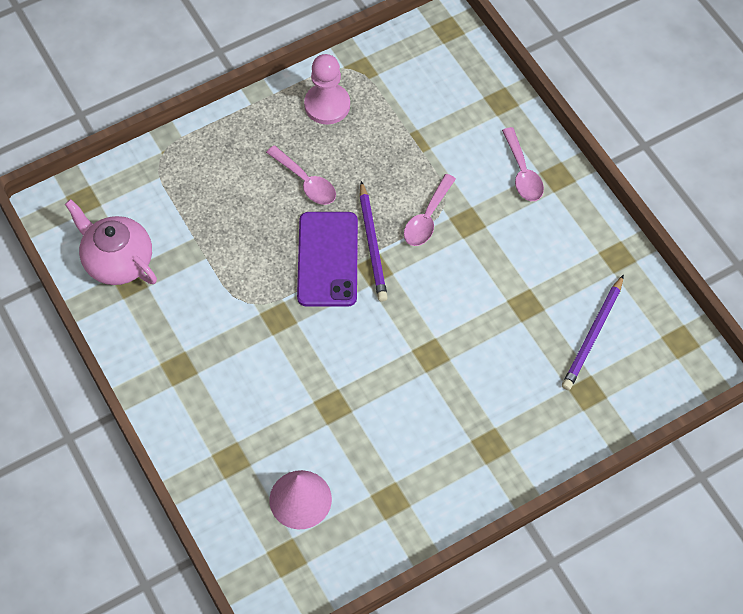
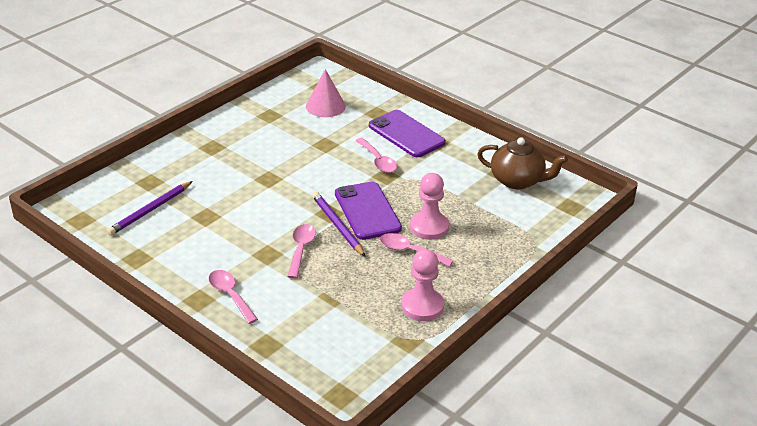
camera: 160 degrees right, 25 degrees down
pink teapot [65,199,157,285] -> brown teapot [477,137,568,189]
purple pencil [562,274,624,390] -> purple pencil turned 150 degrees counterclockwise [107,181,193,236]
none -> pink spoon [355,138,398,173]
none -> purple phone [369,110,446,157]
none -> pink pawn [410,173,449,240]

